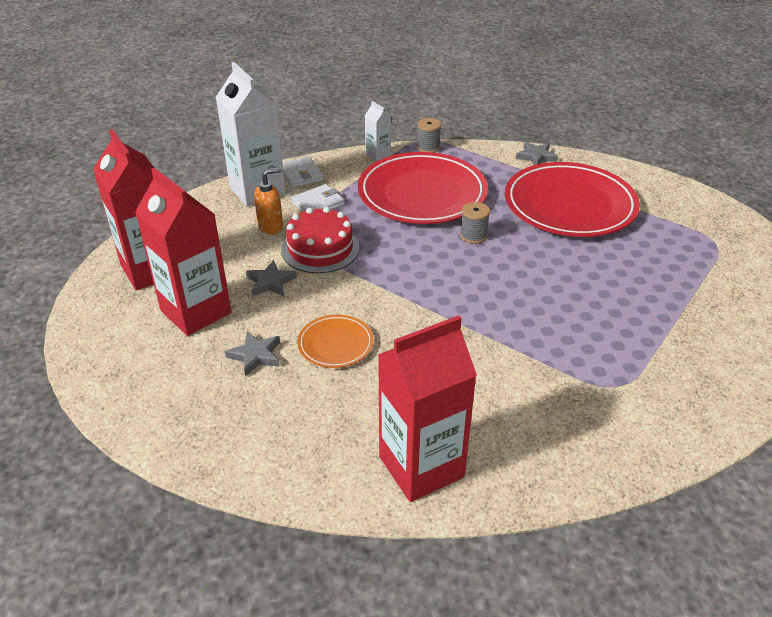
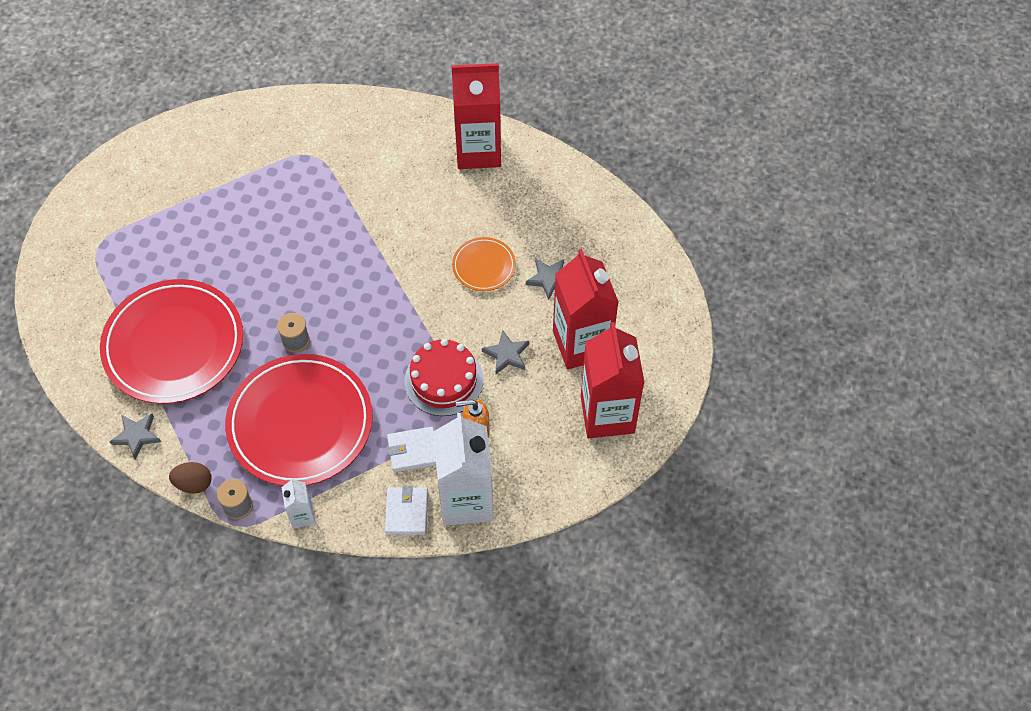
camera: 155 degrees left, 20 degrees up
none -> brown egg [169,462,212,494]

